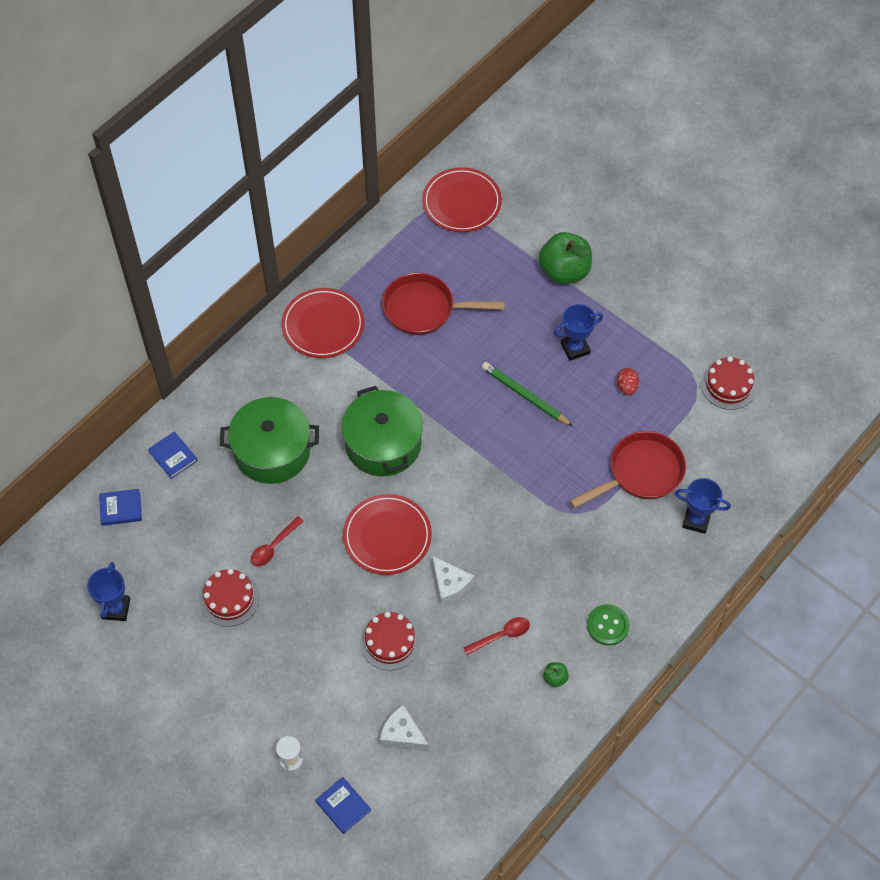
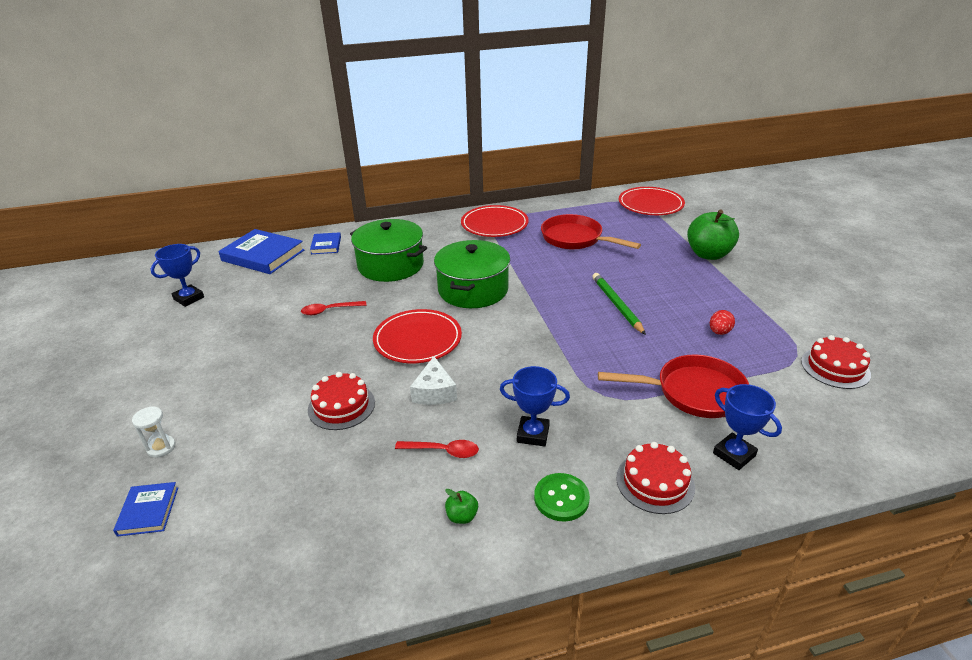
camera: 35 degrees right, 25 degrees down
blue book [99,489,142,526] -> blue book [218,229,304,274], size x1.92
red cake [200,569,260,627] -> red cake moved to [616,442,695,514]
white cheese [380,705,429,751] -> none
blue trophy [553,304,603,361] -> blue trophy moved to [500,366,570,447]

